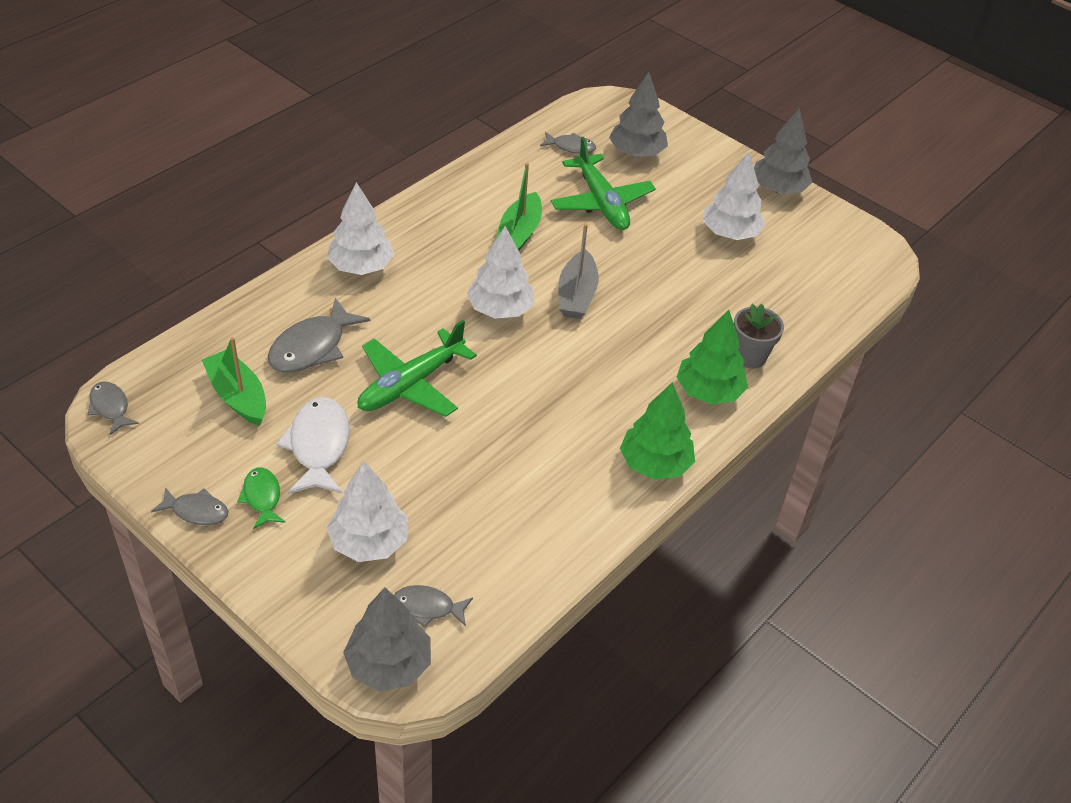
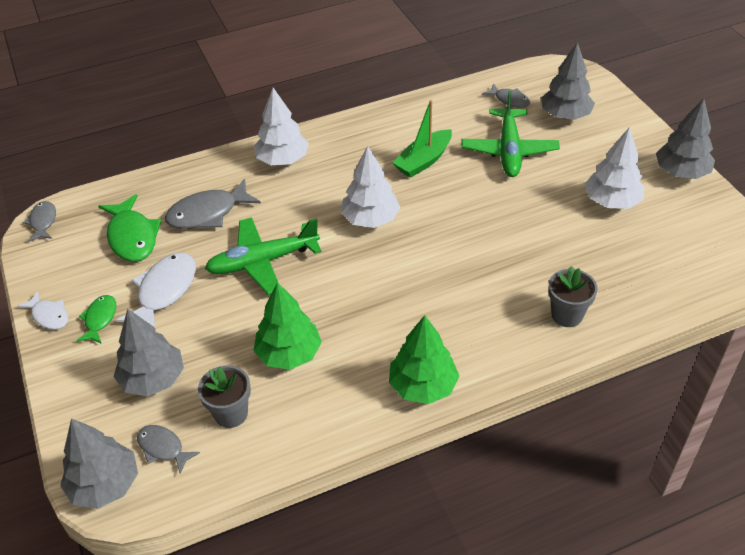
camera: 30 degrees right, 0 degrees up
grey fish [151,487,229,525] -> white fish [17,291,69,329]
green boat [202,337,266,426] -> green fish [98,194,162,262]
white tree [327,461,408,562] -> grey tree [113,309,184,397]
grey boat [559,224,599,319] -> none
green tree [676,310,748,404] -> green tree moved to [253,282,322,370]
none -> grey flower pot [198,365,251,428]

